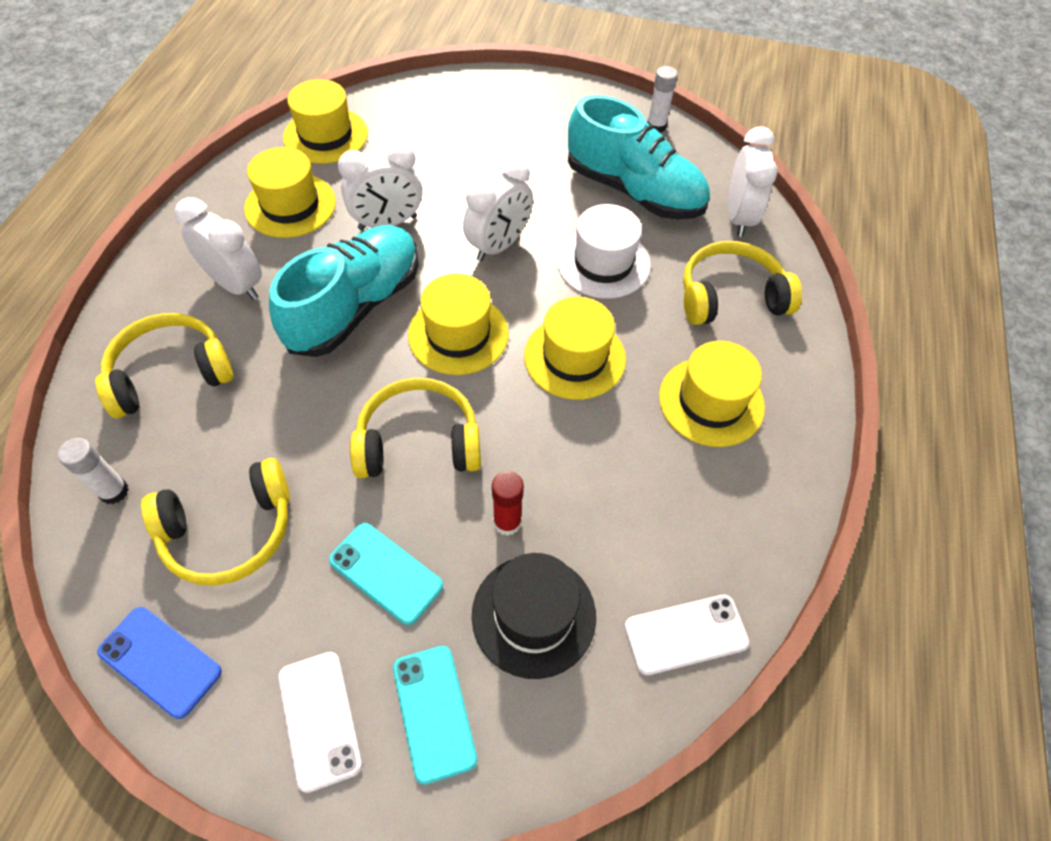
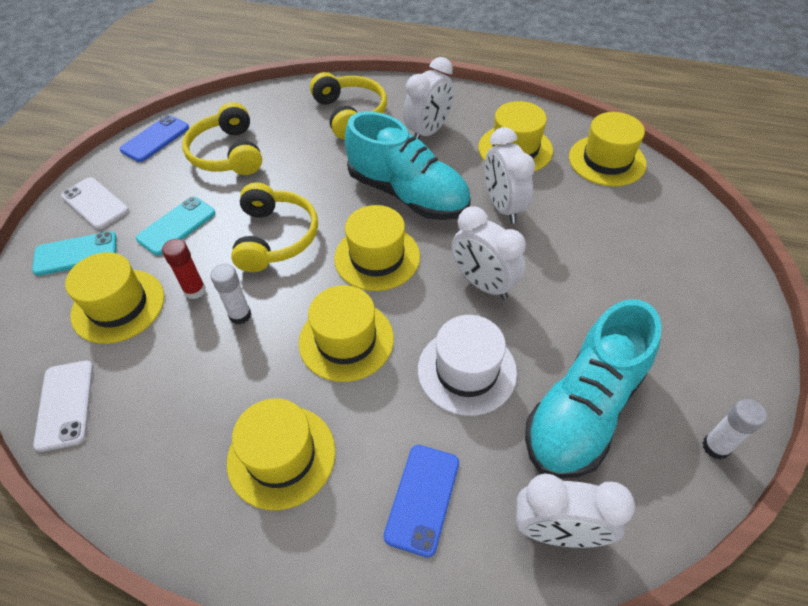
camera: 95 degrees right, 5 degrees down
white glue stick [58,438,129,504] -> white glue stick moved to [210,264,251,324]
white phone [278,652,362,793] -> white phone turned 60 degrees clockwise [61,177,129,229]
black hat [472,553,596,679] -> yellow hat [65,252,164,344]
yellow headphones [683,241,802,325] -> blue phone [383,445,459,558]

